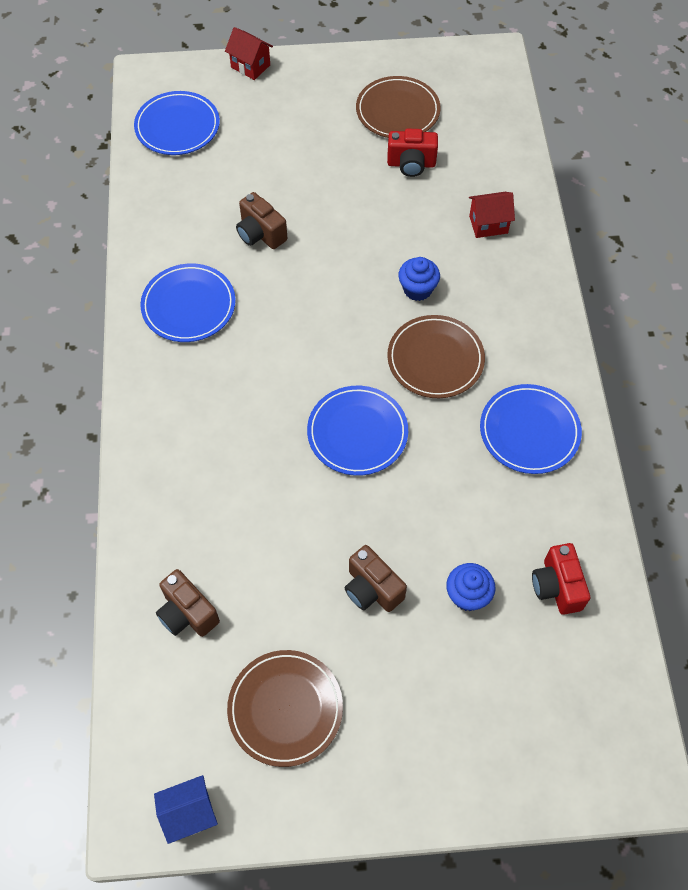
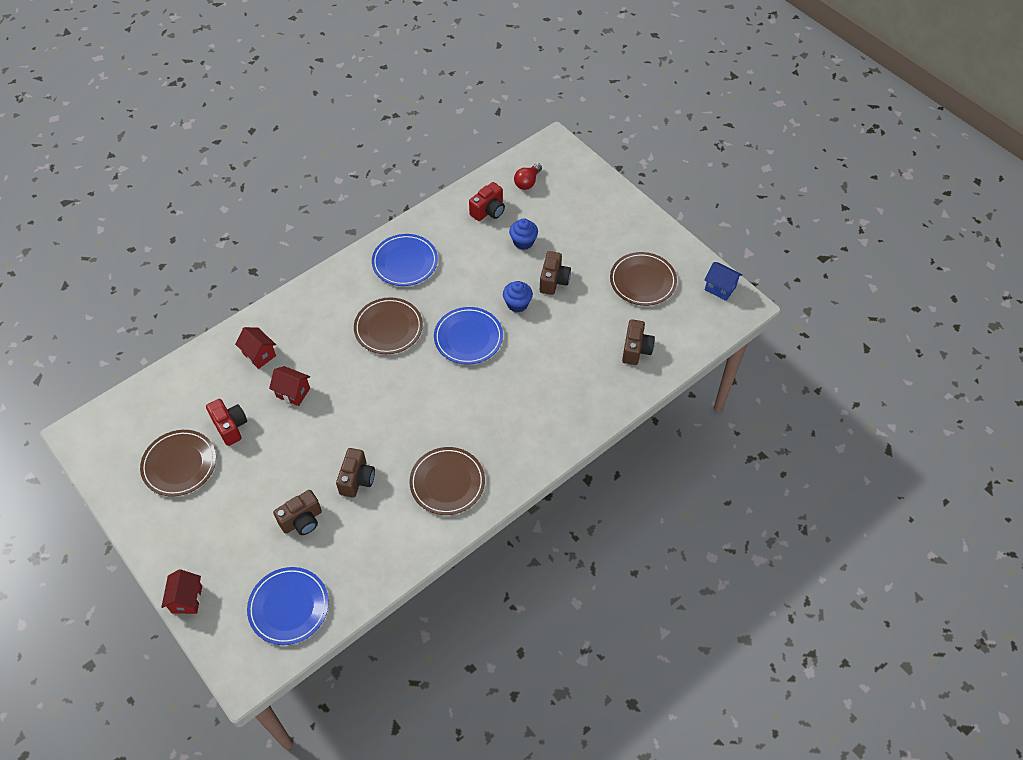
camera: 125 degrees left, 5 degrees down
blue plate [140,264,236,342] -> brown plate [409,447,485,515]
blue cupcake [398,257,440,301] -> blue cupcake moved to [503,281,533,312]
none -> red house [269,366,310,406]
none -> brown camera [273,490,322,535]
none -> red light bulb [514,163,542,190]

